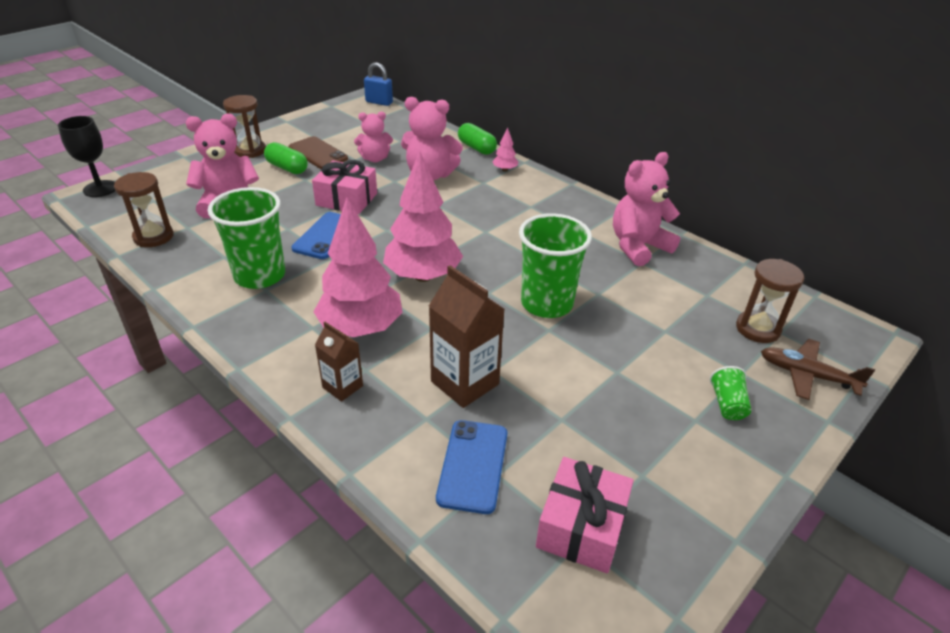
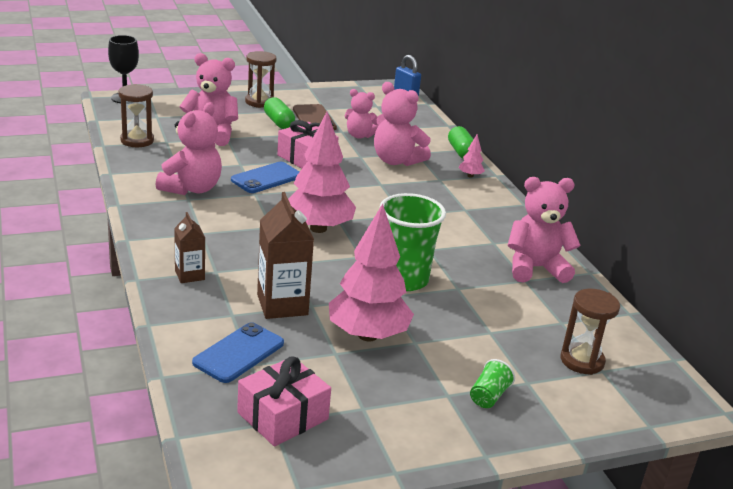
camera: 25 degrees right, 10 degrees down
green cup [208,187,285,289] -> pink teddy bear [156,102,222,195]
pink tree [314,197,403,337] -> pink tree moved to [329,204,414,342]
brown plane [761,339,875,400] -> none

